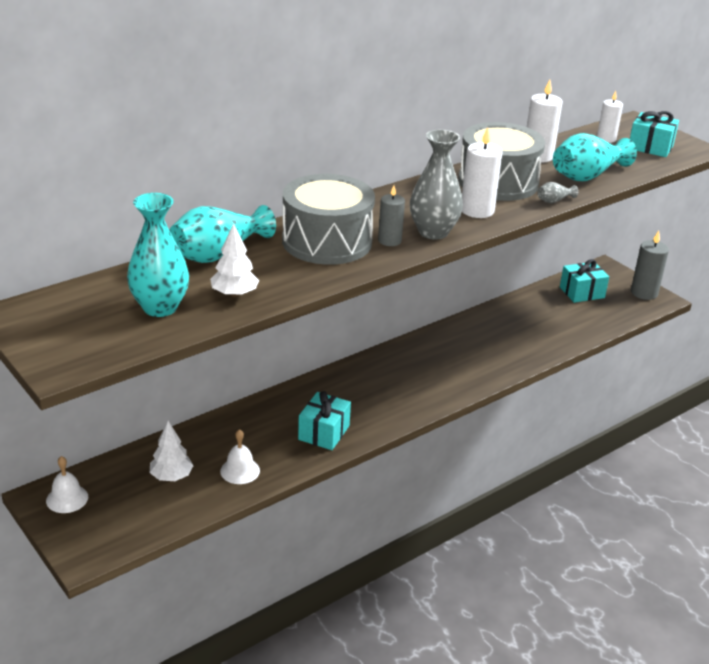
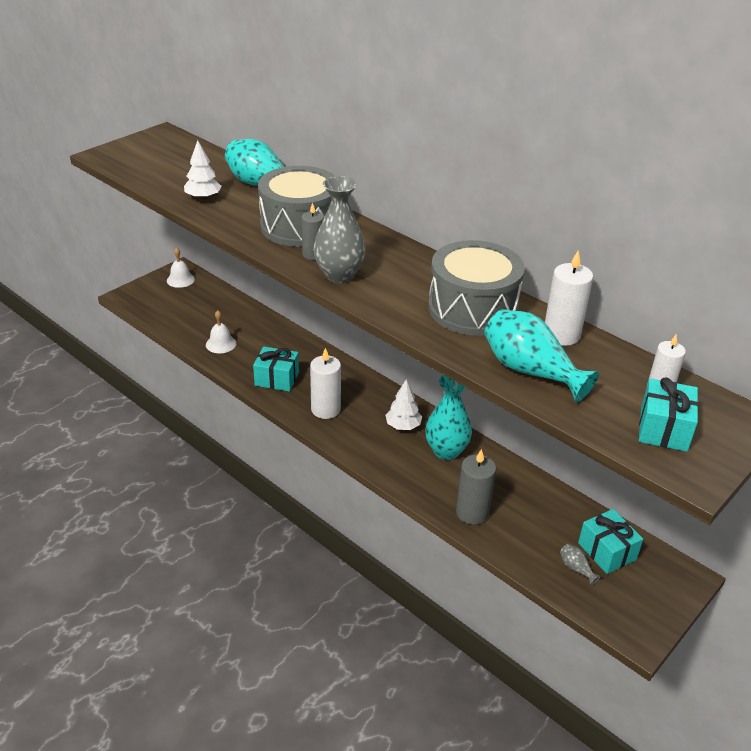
camera: 80 degrees right, 5 degrees up
turquoise vase [127,193,189,317] -> turquoise vase moved to [425,375,472,460]
white tree [150,421,194,481] -> white tree moved to [386,379,422,430]
white candle [462,127,503,218] -> white candle moved to [310,348,341,419]
grey vase [537,182,579,203] -> grey vase moved to [560,544,601,586]
grey candle [631,231,669,300] -> grey candle moved to [456,449,496,525]

